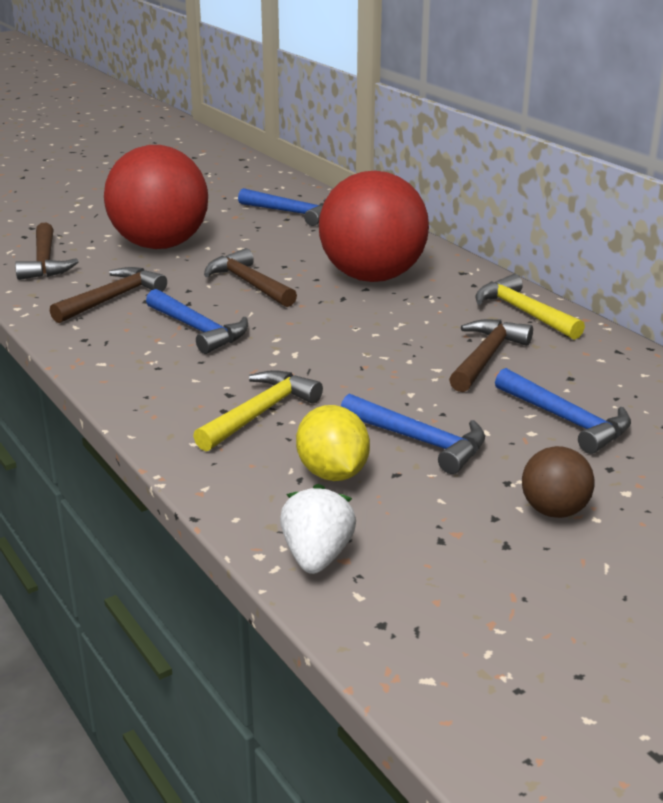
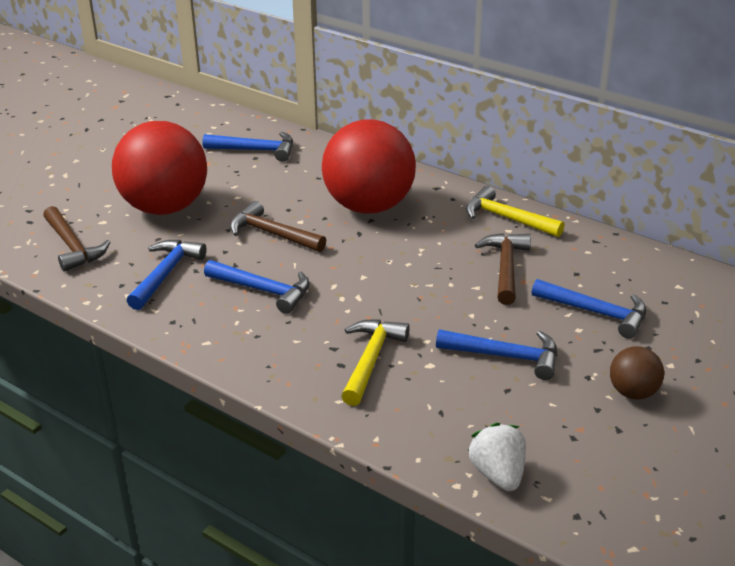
camera: 20 degrees left, 5 degrees up
brown hammer [50,267,167,323] -> blue hammer [127,240,207,310]
yellow lemon [296,405,370,481] -> none

